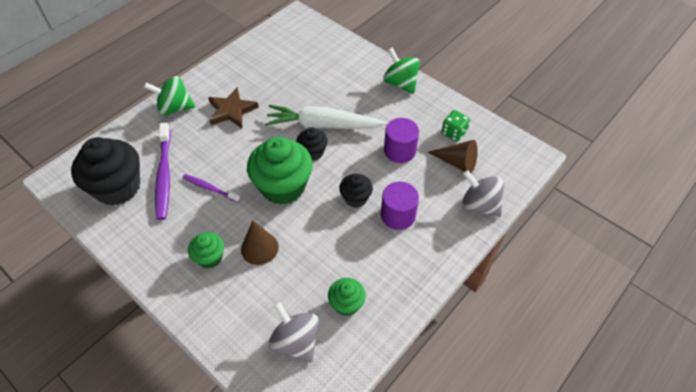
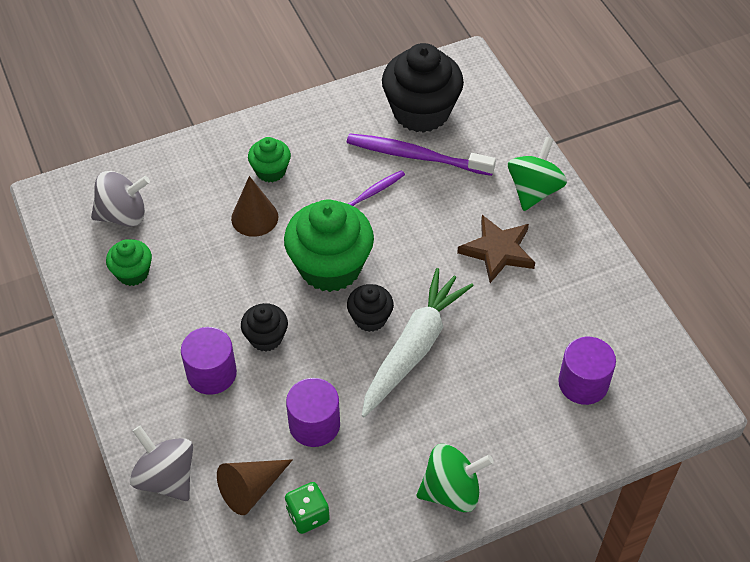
camera: 115 degrees right, 0 degrees up
grey spinning top [462,170,504,217] -> grey spinning top turned 105 degrees counterclockwise [130,426,193,501]
none -> purple cylinder [558,337,616,405]

